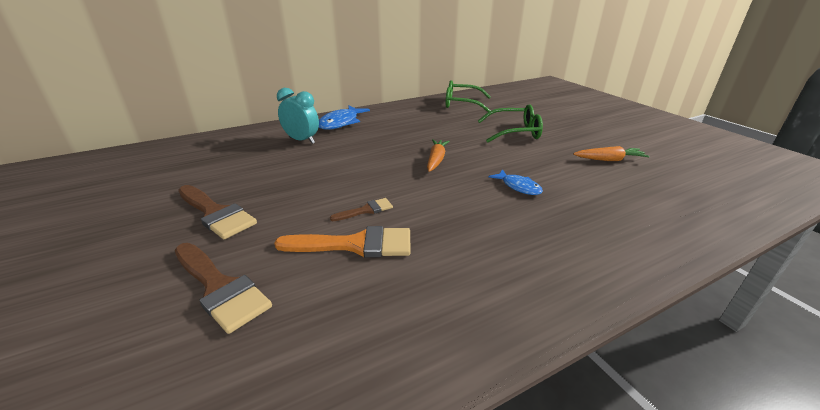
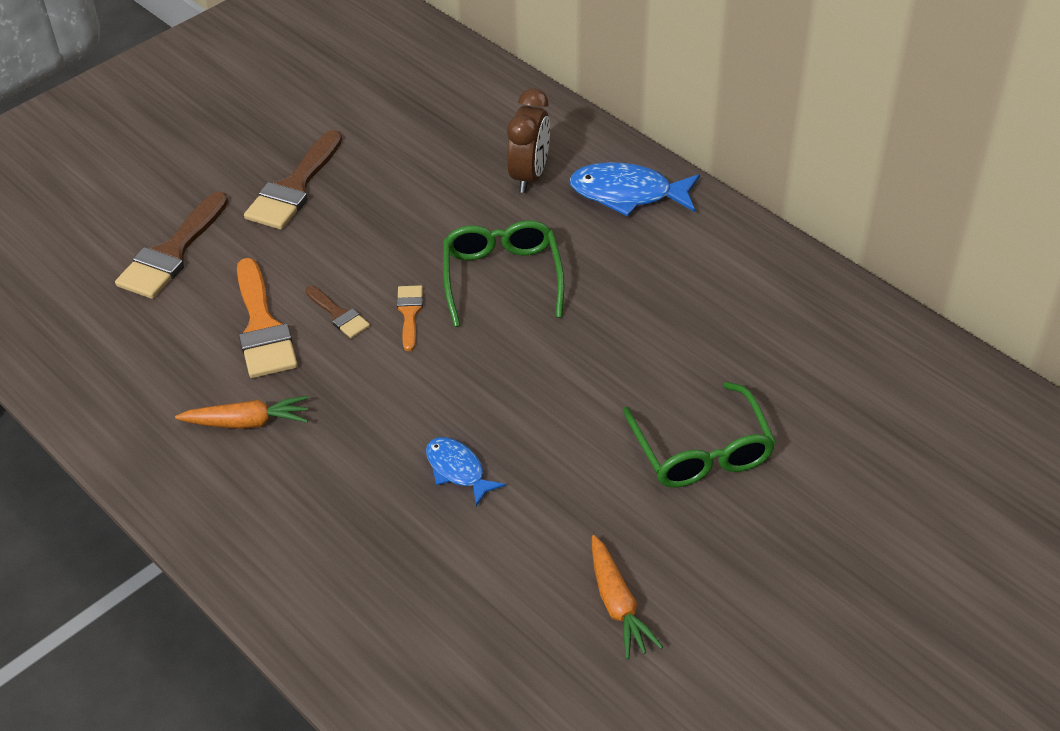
camera: 75 degrees right, 15 degrees up
turquoise clock [277,88,319,144] -> brown clock [507,88,550,193]
orange carrot [427,139,450,172] -> orange carrot moved to [175,396,308,429]
green glasses [446,80,491,112] -> green glasses moved to [443,221,564,327]
blue fish [488,169,543,195] -> blue fish turned 105 degrees clockwise [426,437,506,506]
none -> orange brush [397,285,423,351]

